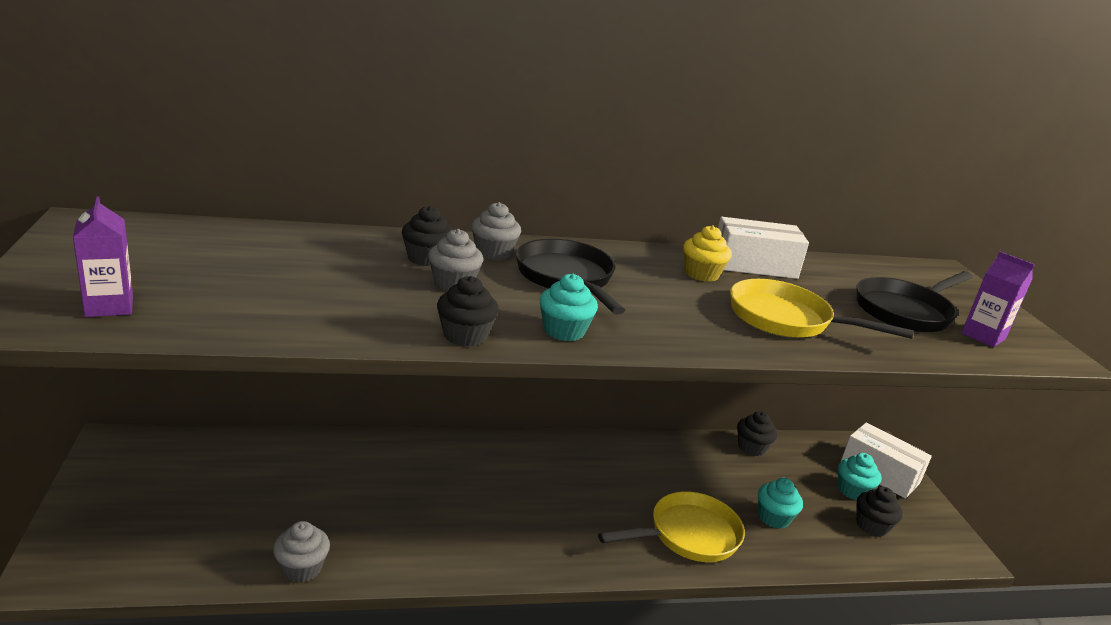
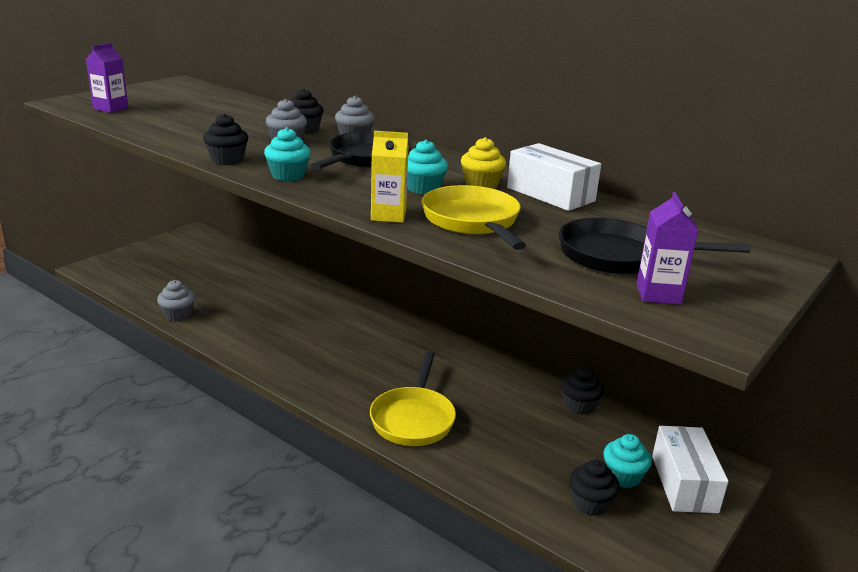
camera: 50 degrees right, 0 degrees up
yellow pan [598,491,745,562] -> yellow pan turned 75 degrees clockwise [370,351,456,446]
turquoise cupcake [758,478,803,529] -> turquoise cupcake moved to [407,140,448,194]
none -> yellow carton [371,131,409,223]

